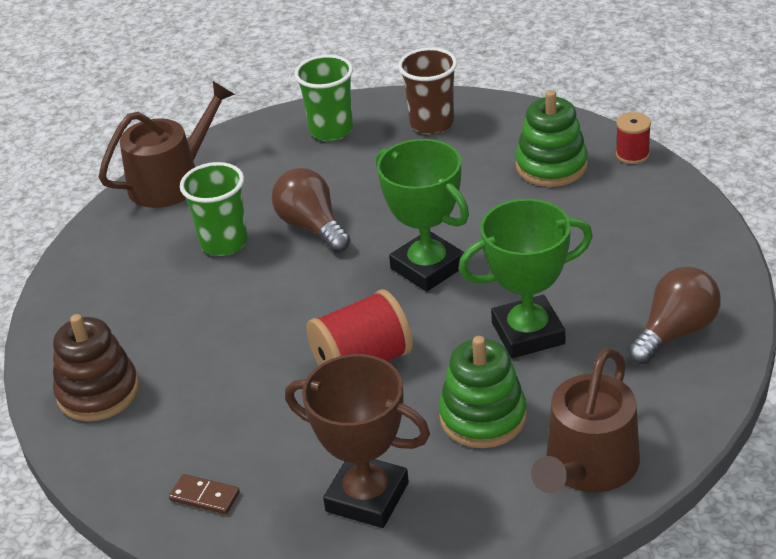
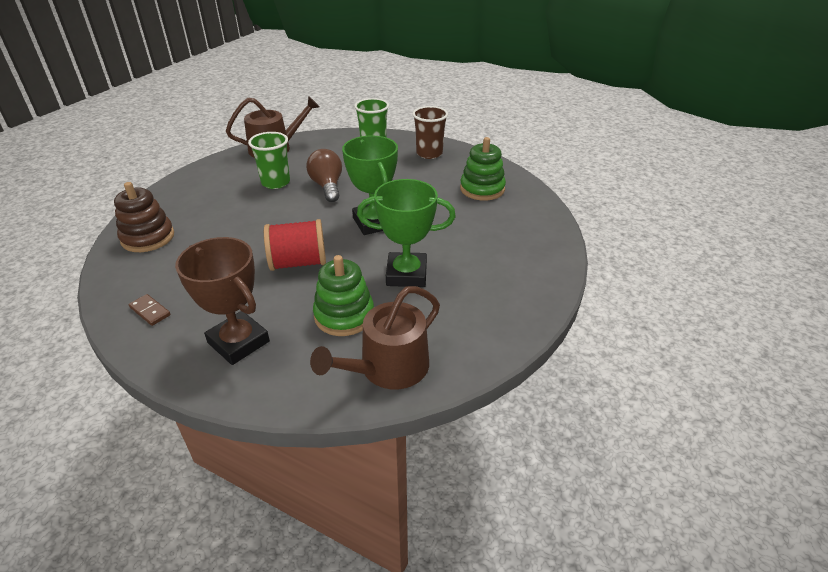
camera: 15 degrees right, 0 degrees up
red spool [616,112,651,164] -> none
brown light bulb [627,267,721,365] -> none

